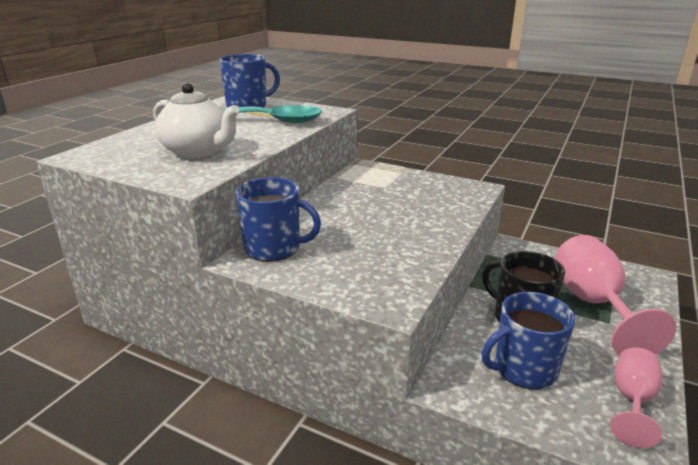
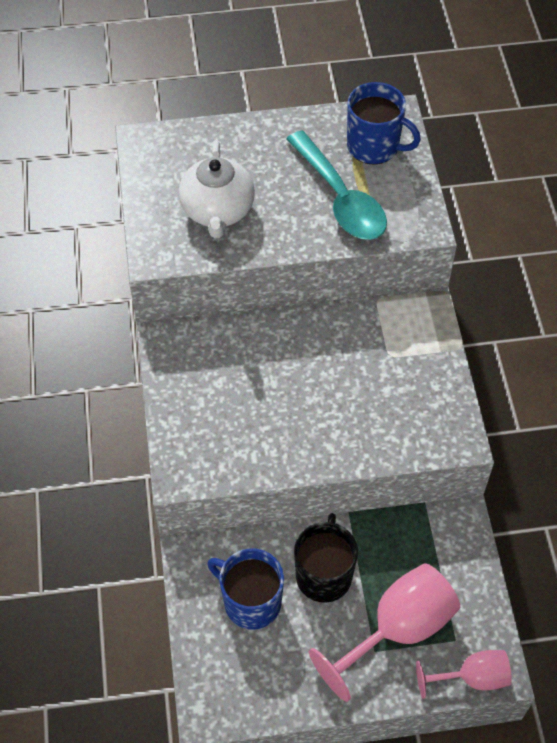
camera: 55 degrees right, 30 degrees up
blue mug [235,177,321,261] -> none
pink goblet [610,348,663,448] -> pink goblet moved to [416,650,512,699]

